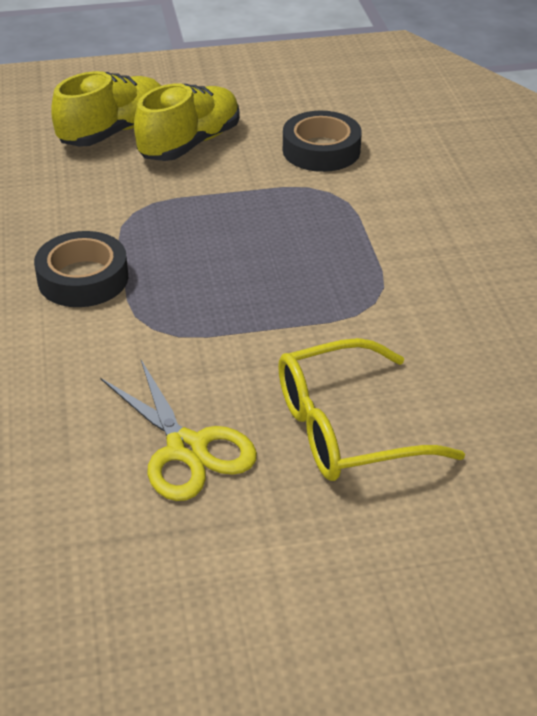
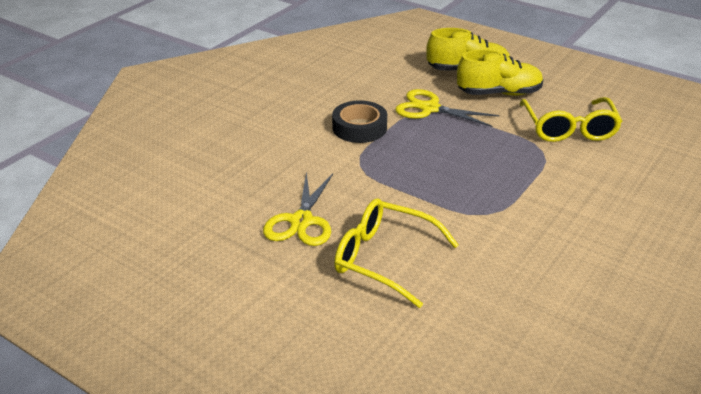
camera: 45 degrees right, 5 degrees down
black tape [283,111,362,172] -> yellow glasses [519,97,623,142]
none -> yellow scissors [395,89,499,127]

